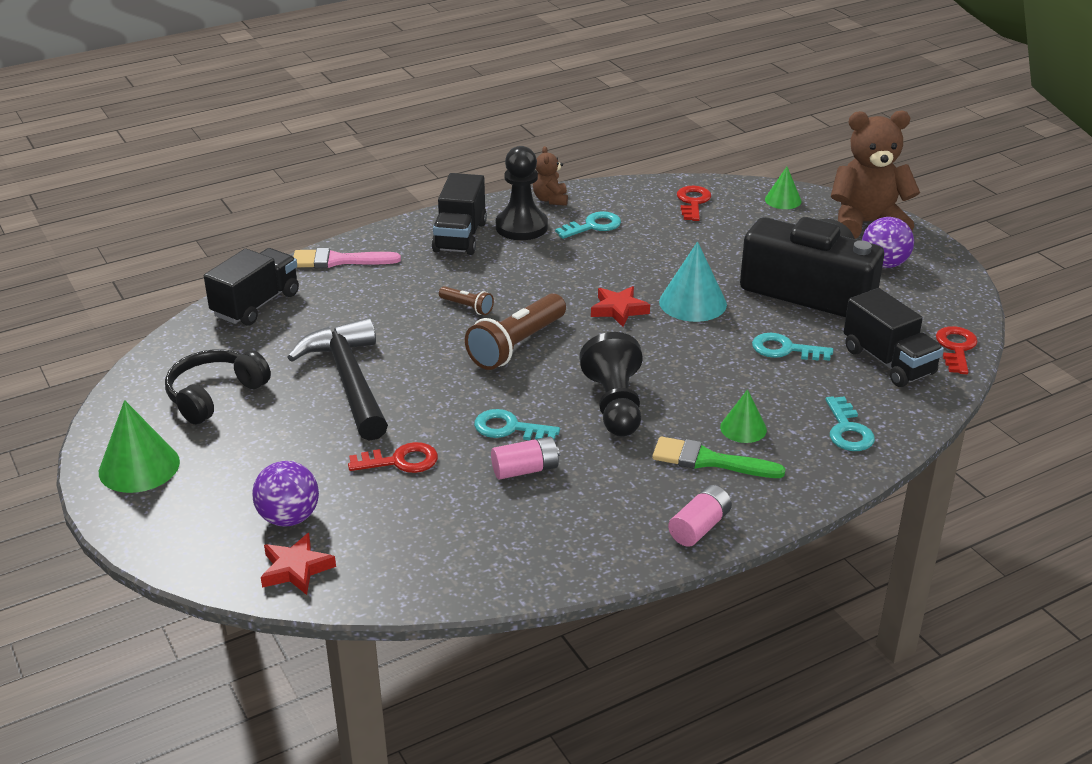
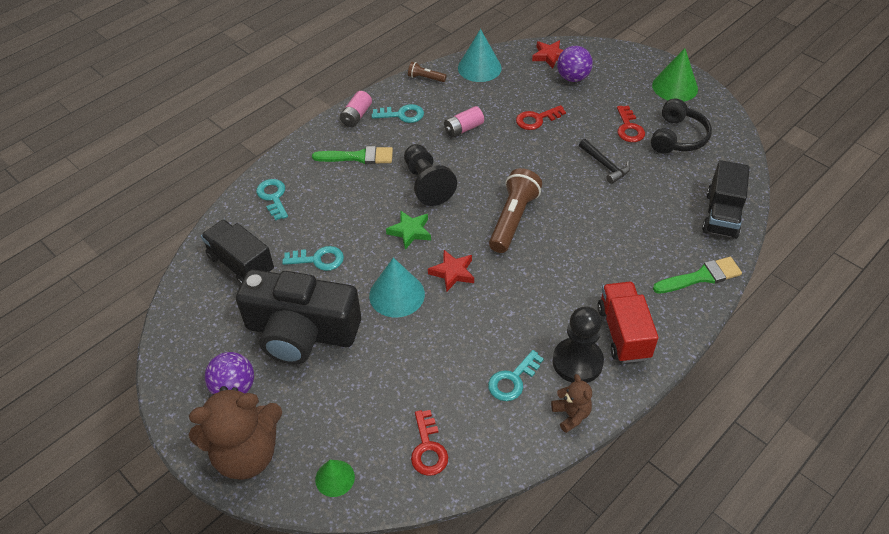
camera: 165 degrees right, 15 degrees up
black hammer [287,318,388,441] -> black hammer [579,139,630,184], size x0.51
pink brush [293,248,401,268] -> green brush [653,257,742,294]
black truck [432,173,487,255] -> red truck [597,282,659,363]
brown flashlight [439,286,494,315] -> brown flashlight moved to [408,62,447,82]
turquoise key [474,409,560,440] -> turquoise key moved to [371,104,424,123]
green cone [720,389,767,443] -> none
red key [936,326,978,374] -> red key moved to [617,106,645,142]
none -> green star [386,210,431,250]
none -> turquoise cone [458,29,502,82]

